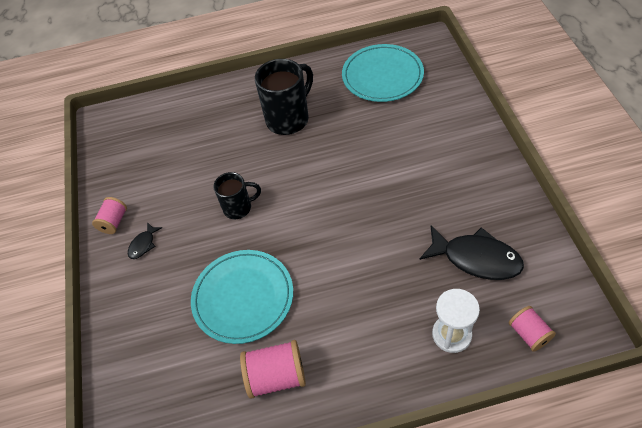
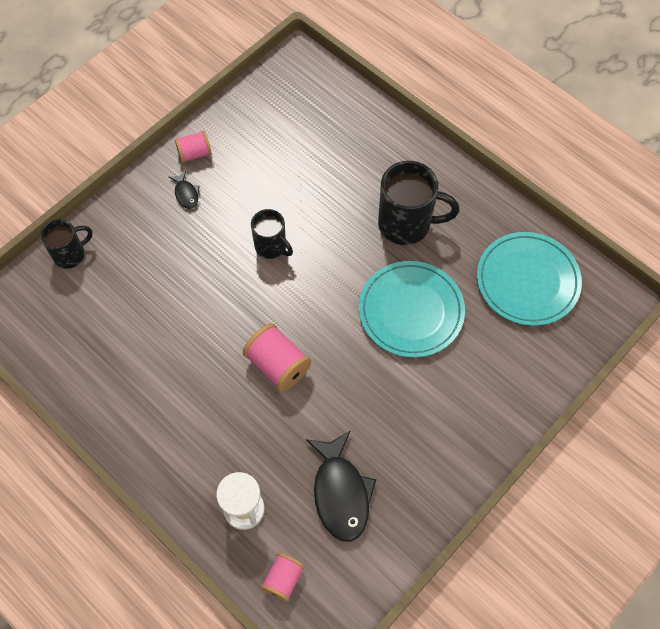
camera: 50 degrees right, 10 degrees up
black fish [128,222,162,259] -> black fish turned 105 degrees counterclockwise [168,171,200,209]
turquoise plate [191,250,293,344] -> turquoise plate moved to [359,261,465,358]
pink spool [240,340,306,399] -> pink spool moved to [243,323,311,392]
none -> black mug [40,219,93,269]

